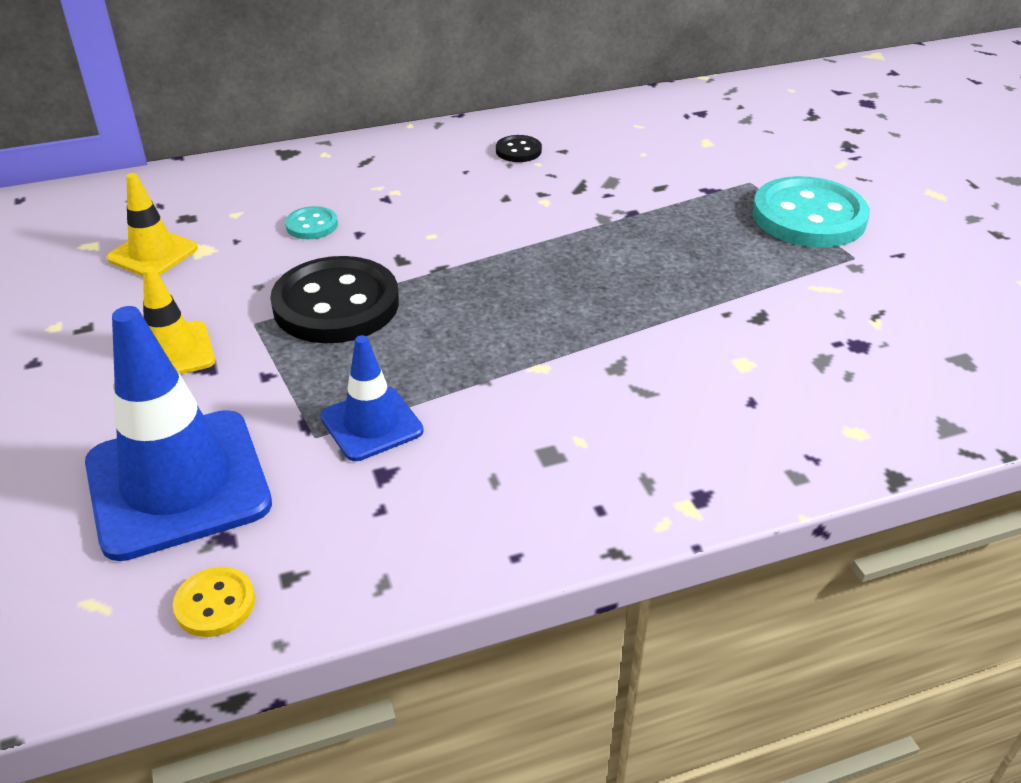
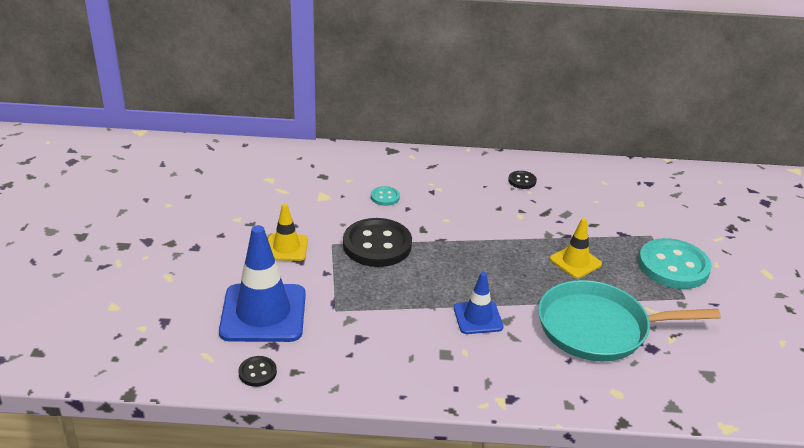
camera: 20 degrees right, 5 degrees down
yellow traffic cone [107,173,198,276] -> yellow traffic cone moved to [550,218,602,278]
yellow button [173,567,255,637] -> black button [238,356,277,387]
blue traffic cone [320,335,424,461] -> blue traffic cone moved to [454,272,504,334]
none -> turquoise pan [538,280,721,361]

